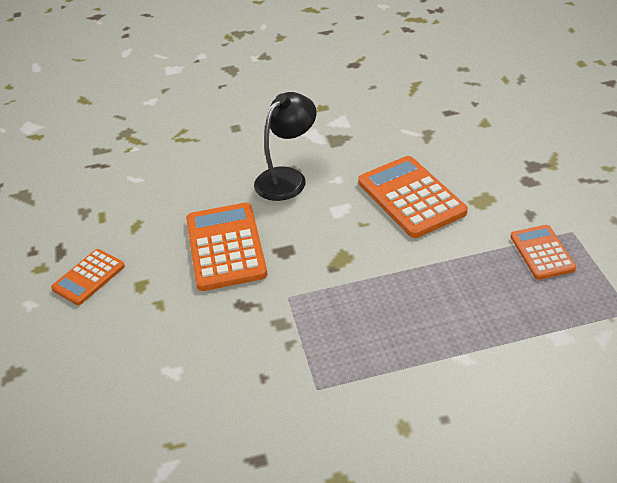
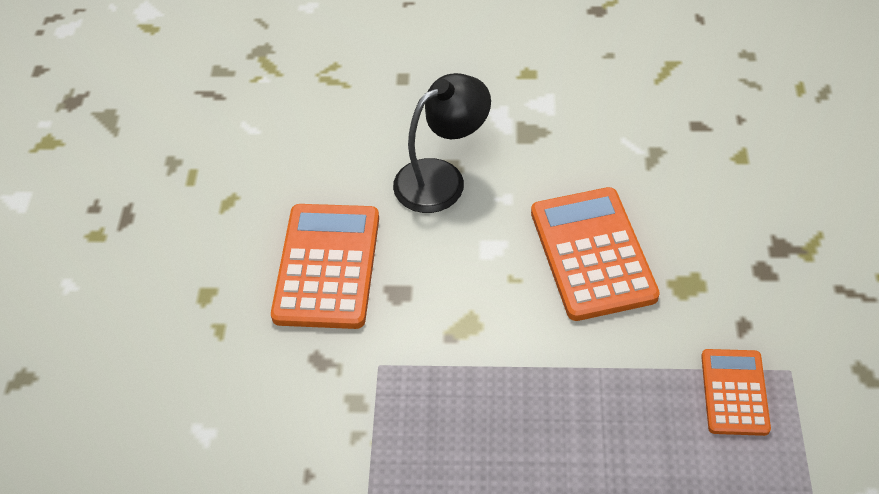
camera: 15 degrees right, 10 degrees up
orange calculator [51,249,125,305] -> none

